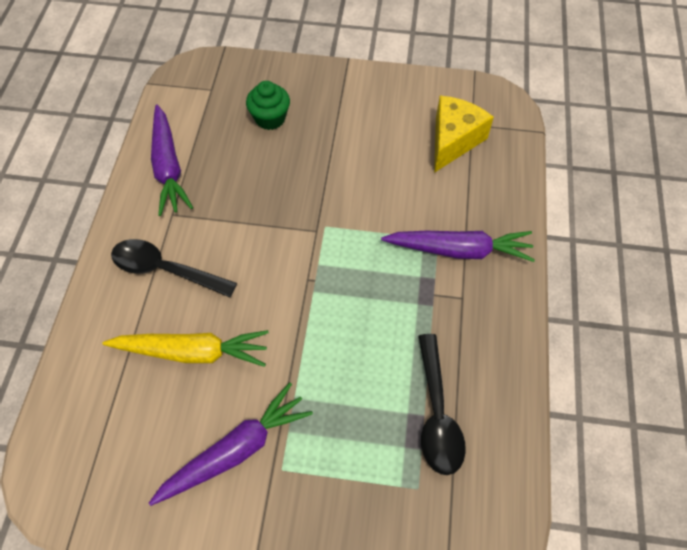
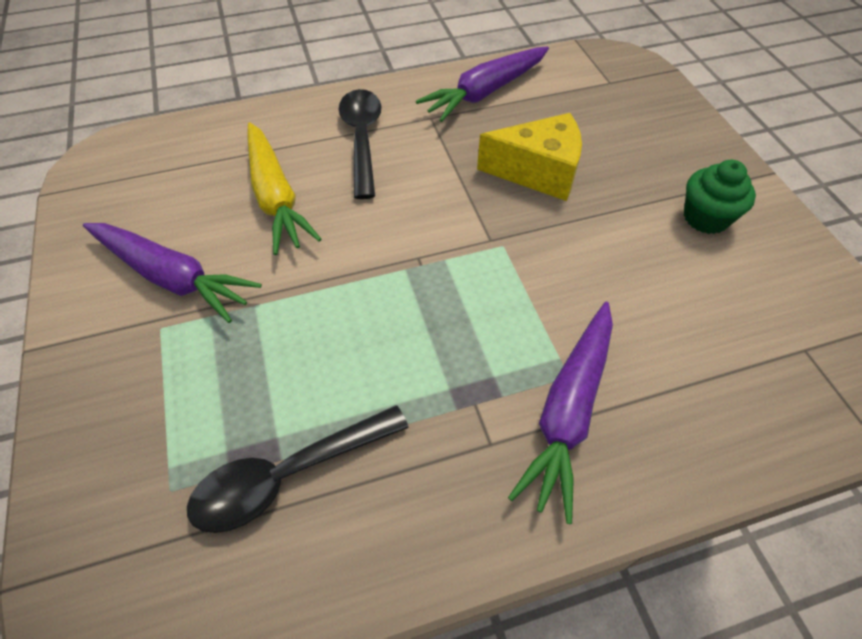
camera: 65 degrees right, 5 degrees down
green cupcake [246,81,290,130] -> green cupcake moved to [684,160,756,234]
purple carrot [381,231,535,262] -> purple carrot turned 45 degrees clockwise [508,302,613,524]
yellow cheese [434,96,494,173] -> yellow cheese moved to [477,113,582,201]

